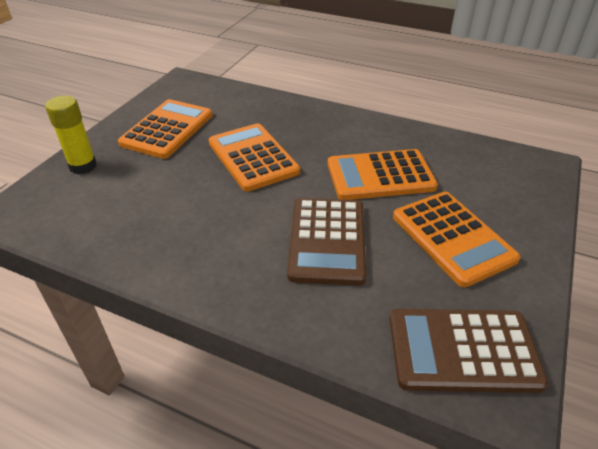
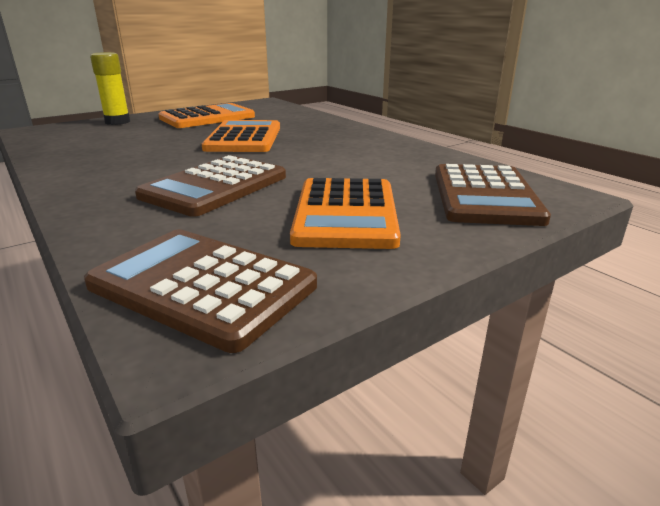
camera: 30 degrees right, 15 degrees down
orange calculator [328,149,438,200] -> none
none -> brown calculator [435,164,551,226]

